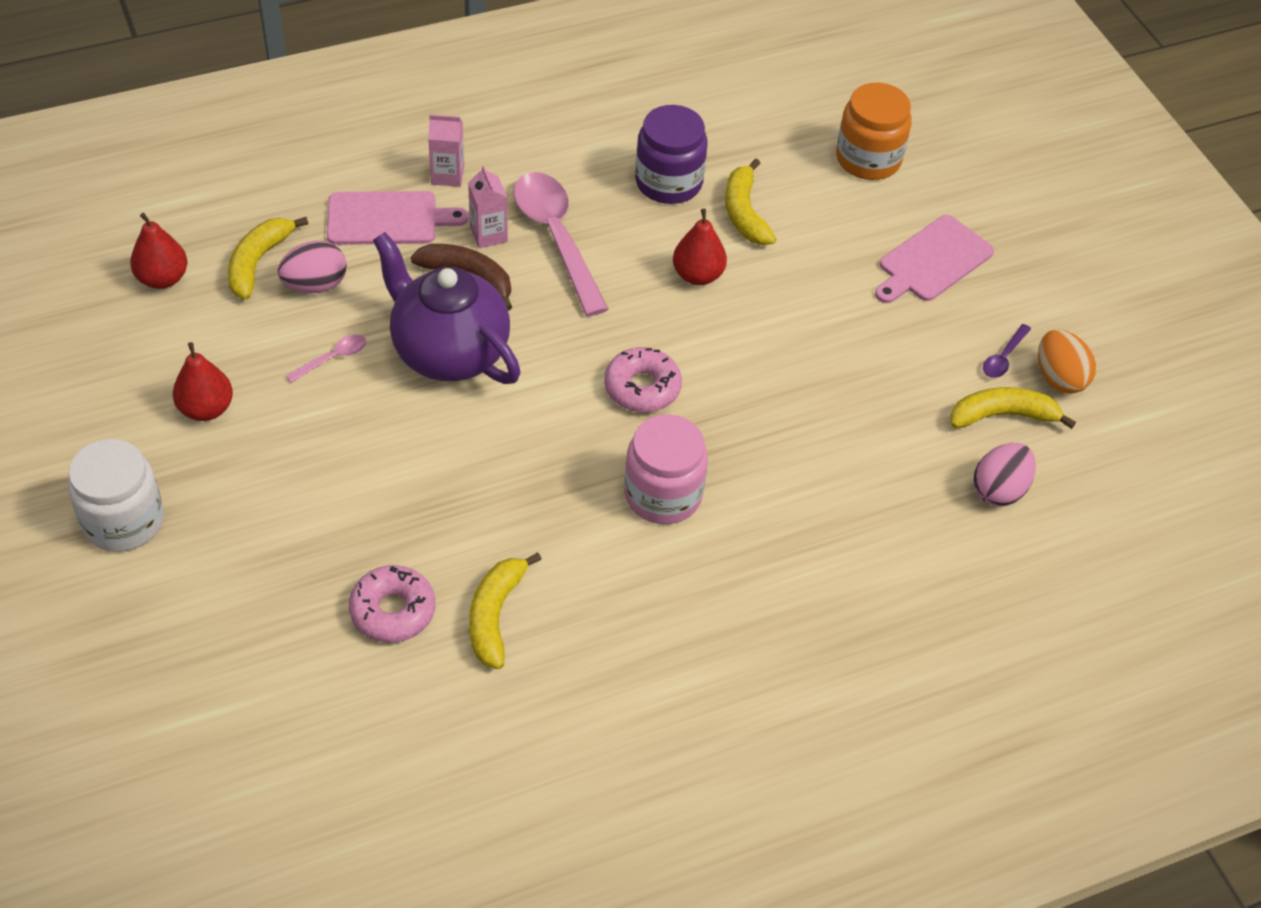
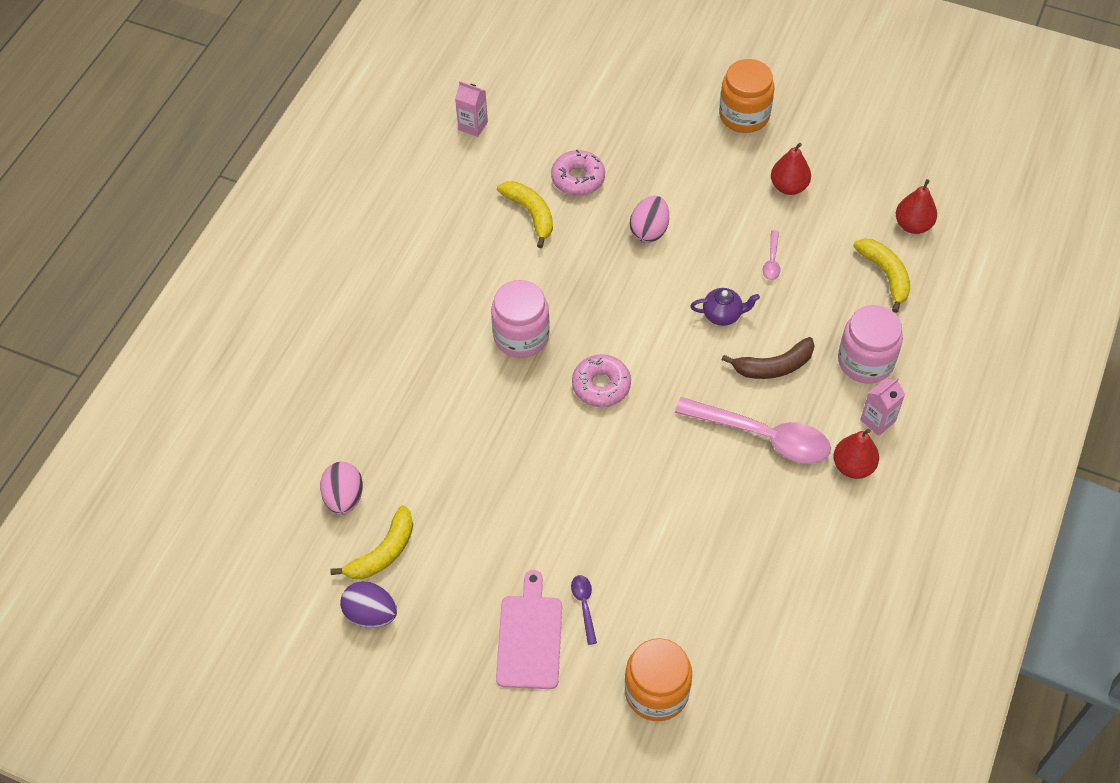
camera: 140 degrees right, 5 degrees up
white jar [68,439,164,552] -> orange jar [719,59,774,133]
pink egg [278,241,347,293] -> pink egg moved to [630,196,669,243]
pink cutting board [327,191,469,245] -> pink jar [838,305,903,383]
purple teapot [373,232,521,384] -> purple teapot [690,288,760,326], size x0.45
pink carton [468,165,508,248] -> pink carton moved to [455,81,488,137]
purple jar [635,105,708,204] -> none
red pear [673,208,727,285] -> red pear moved to [833,429,879,479]
yellow banana [725,159,776,245] -> none
purple spoon [983,324,1031,378] -> purple spoon moved to [571,575,597,645]
orange egg [1038,329,1096,394] -> purple egg [340,581,397,628]

